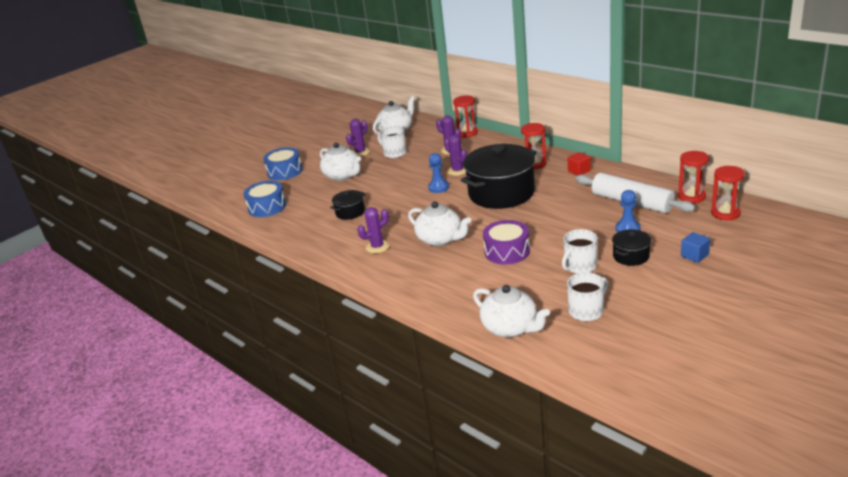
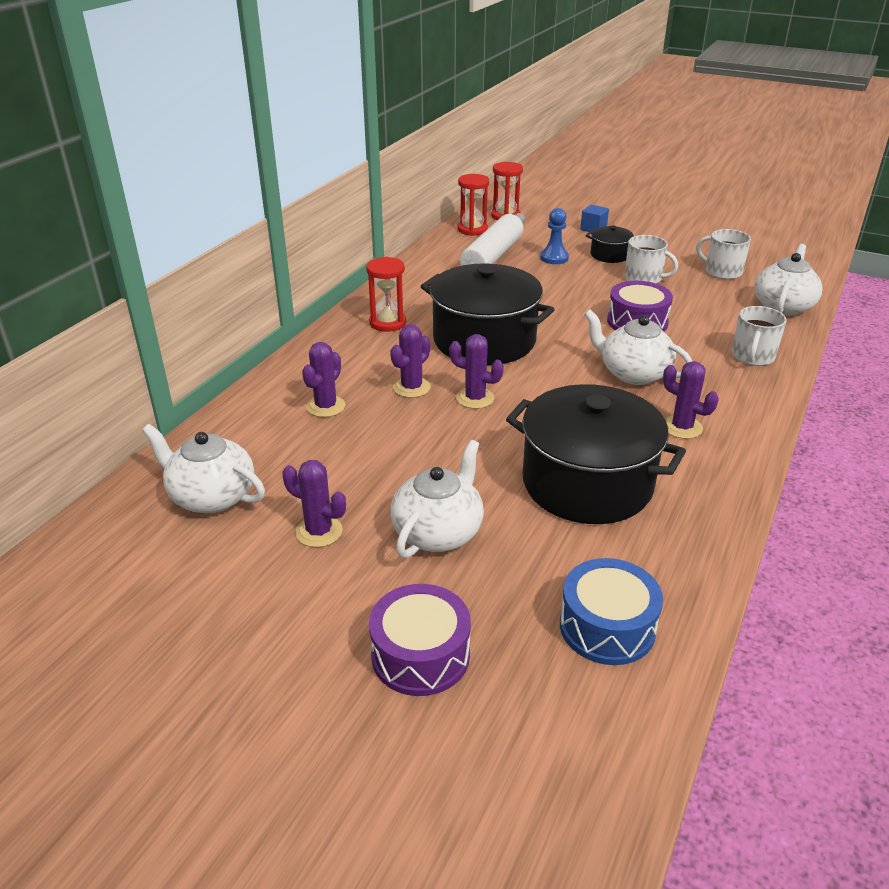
camera: 110 degrees left, 5 degrees up
blue drum [263,147,303,180] -> purple drum [369,584,471,696]
black pot [330,190,365,220] -> black pot [506,384,686,524], size x2.21
white mug [378,126,407,158] -> white mug moved to [731,306,786,366]
white teapot [408,202,471,246] -> white teapot turned 75 degrees counterclockwise [584,310,692,385]
blue pawn [428,153,449,193] -> purple cactus [449,334,504,409]
red hourglass [453,95,478,137] -> none
red cube [568,152,591,175] -> none

